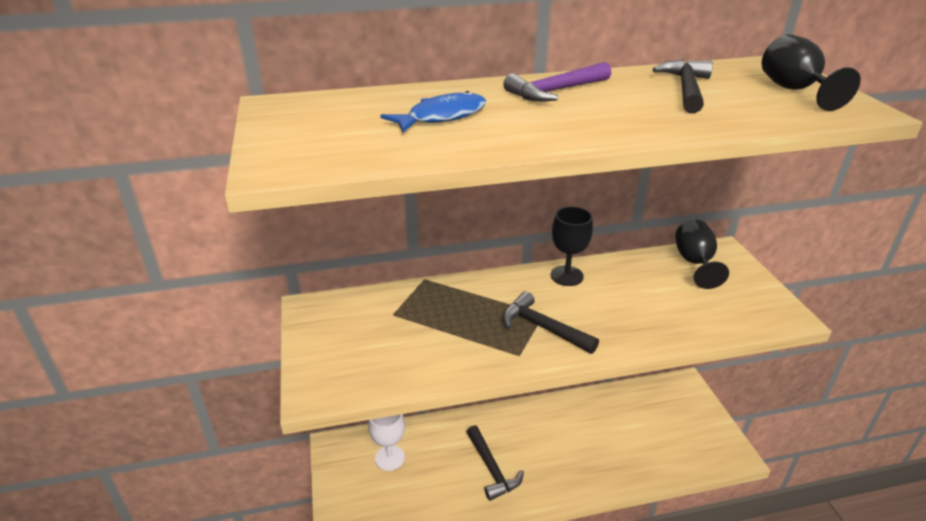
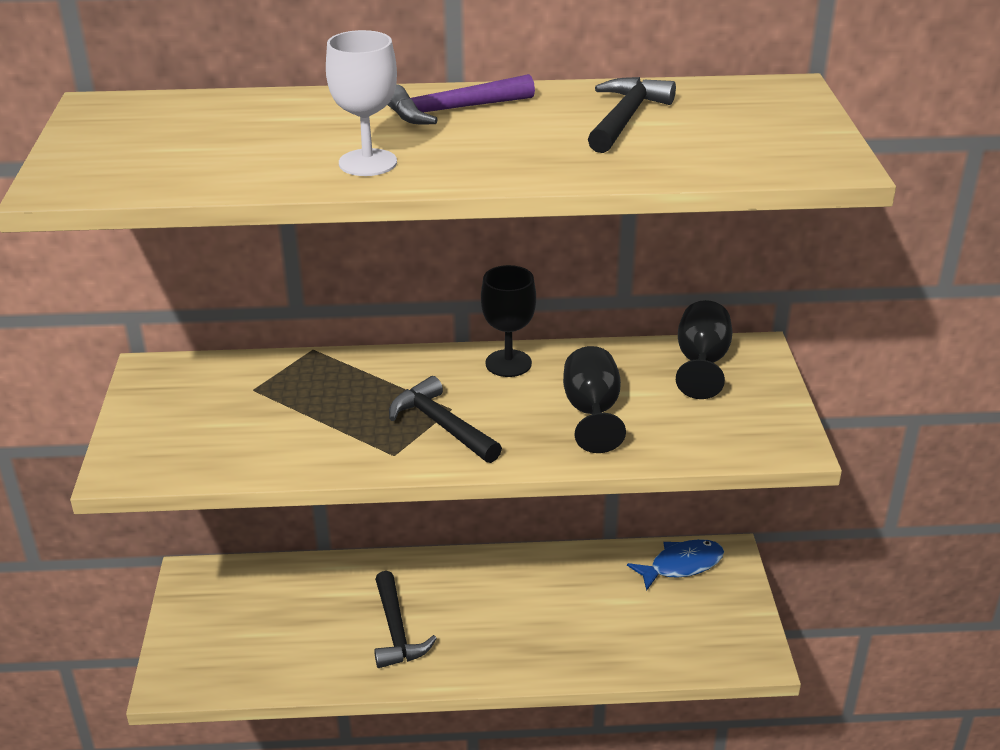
camera: 10 degrees right, 0 degrees up
white goblet [368,414,405,471] -> white goblet moved to [326,30,397,176]
blue fish [380,91,486,133] -> blue fish moved to [627,539,724,591]
black goblet [762,34,860,111] -> black goblet moved to [563,346,626,453]

